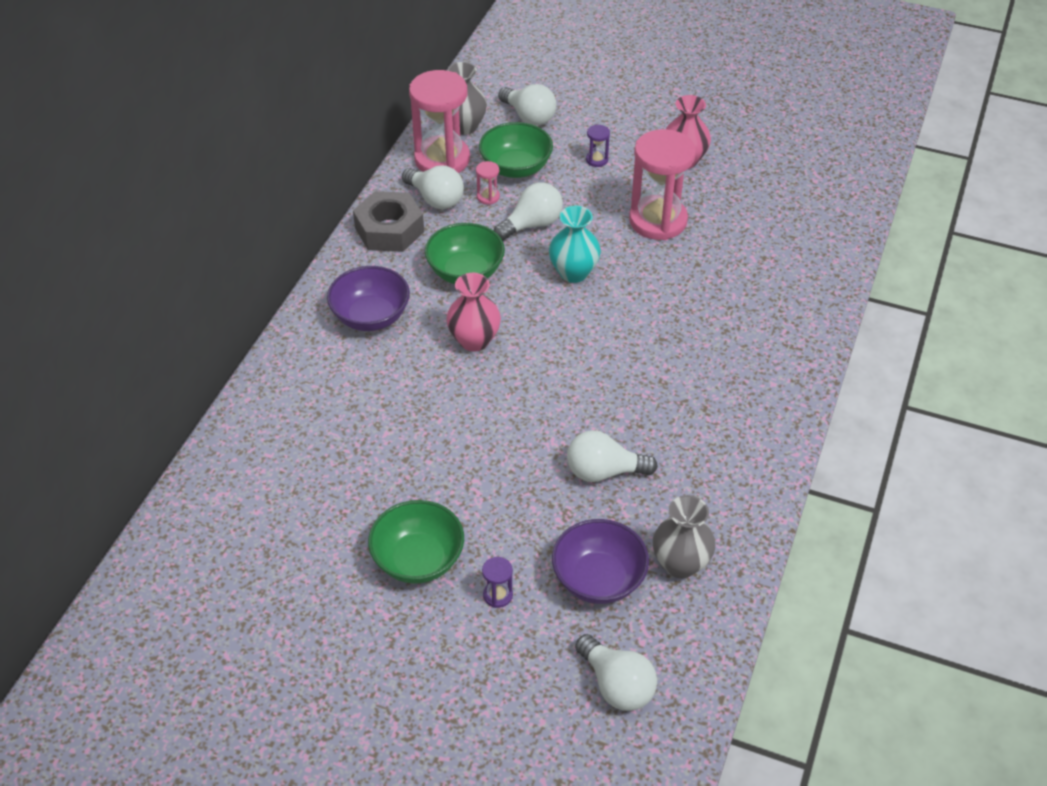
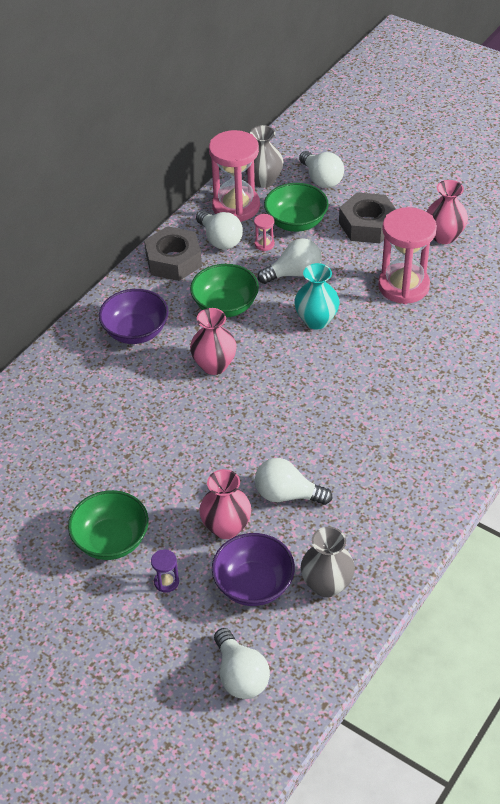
camera: 15 degrees right, 0 degrees up
purple hourglass [586,125,610,167] -> grey nut [339,192,396,243]
none -> pink vase [199,469,251,539]

